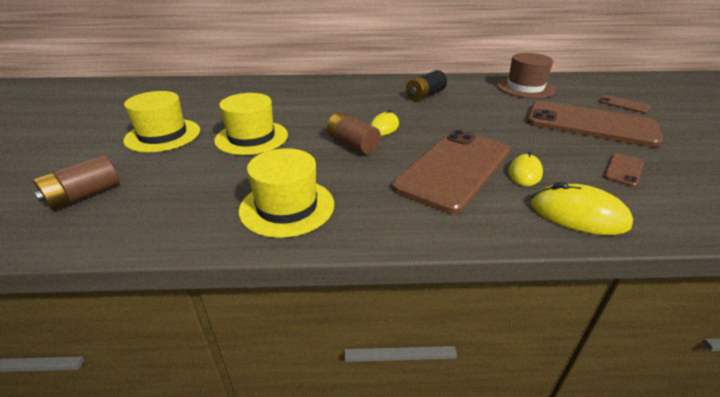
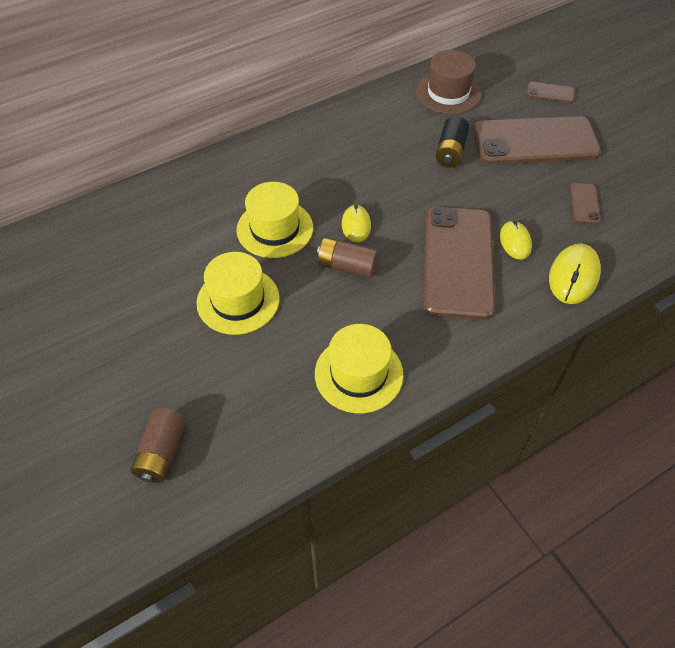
camera: 30 degrees left, 20 degrees up
yellow hat [123,91,200,152] -> yellow hat moved to [237,182,313,258]
black battery [406,70,447,101] -> black battery moved to [435,116,469,167]
yellow mouse [531,182,633,235] -> yellow mouse turned 60 degrees counterclockwise [549,244,601,304]

